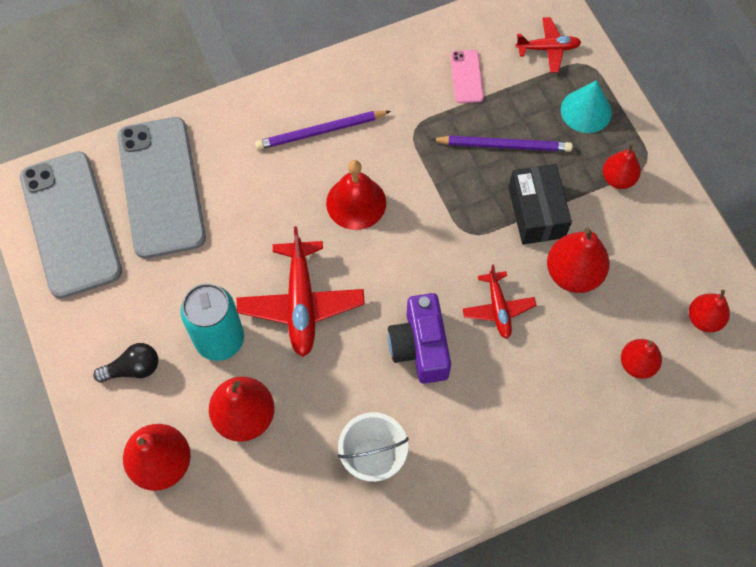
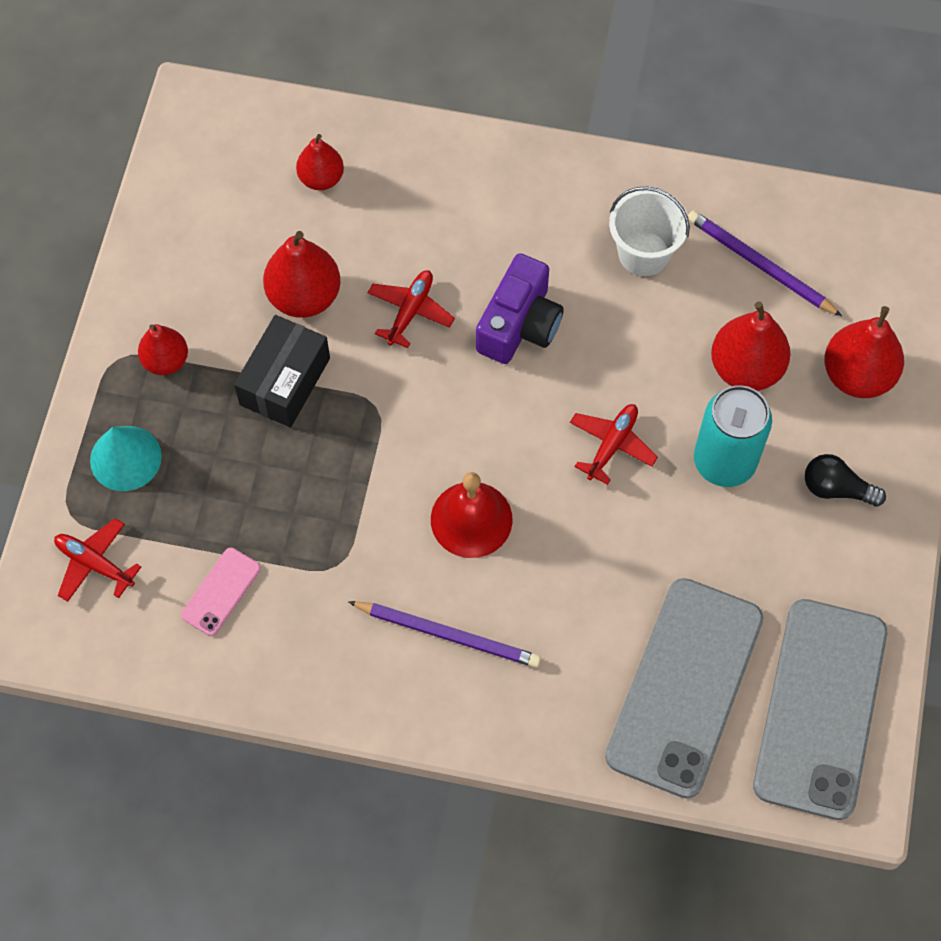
camera: 145 degrees left, 0 degrees up
red plane [237,226,365,357] -> red plane [570,404,658,485], size x0.58
purple pencil [431,136,573,152] -> purple pencil moved to [688,210,842,316]
red pear [689,290,730,333] -> none

